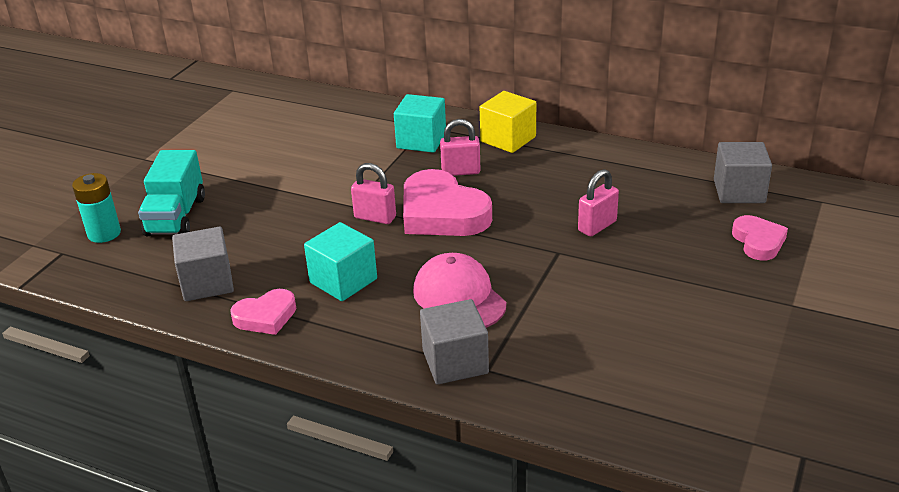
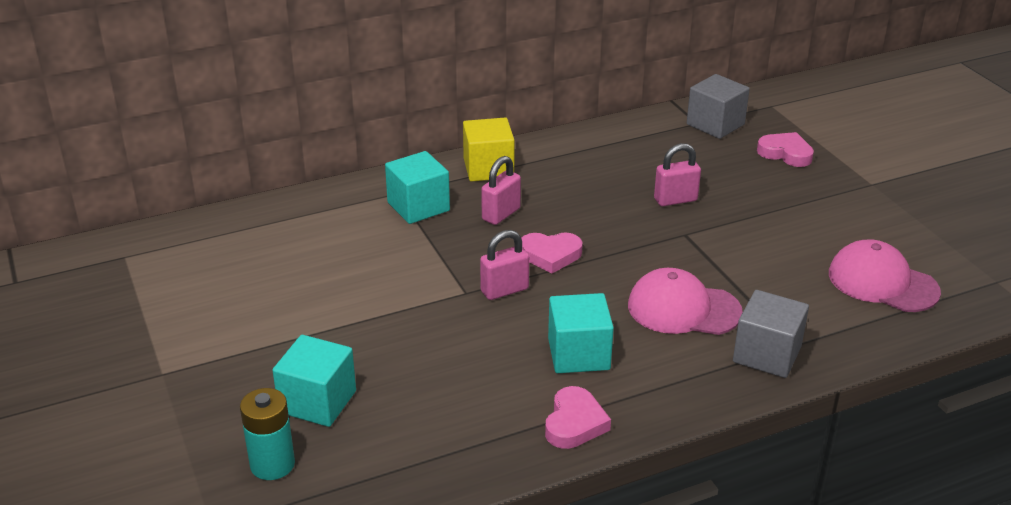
camera: 50 degrees left, 0 degrees up
turquoise truck [138,150,205,236] -> turquoise cube [272,335,356,427]
grey cube [172,227,234,301] -> none
pink heart [403,169,492,236] -> pink heart [521,232,583,273], size x0.56
pink padlock [578,169,619,236] -> pink padlock turned 75 degrees clockwise [654,143,701,206]
none -> pink cap [829,240,941,312]

